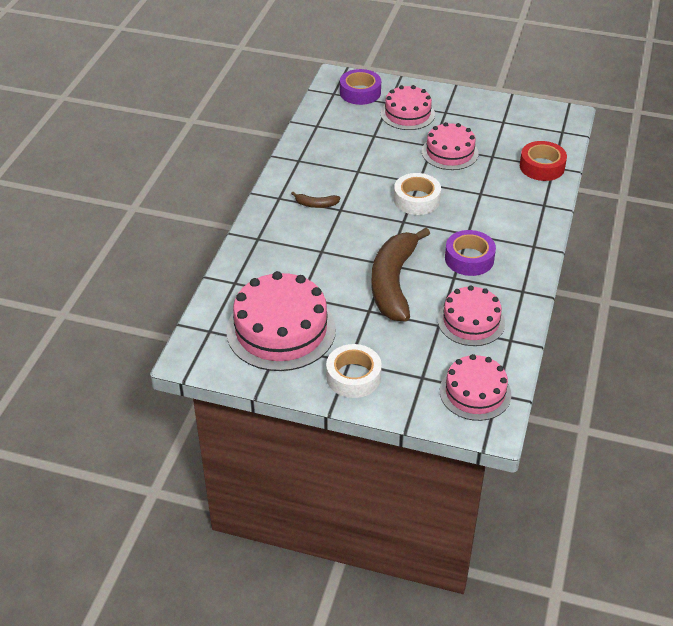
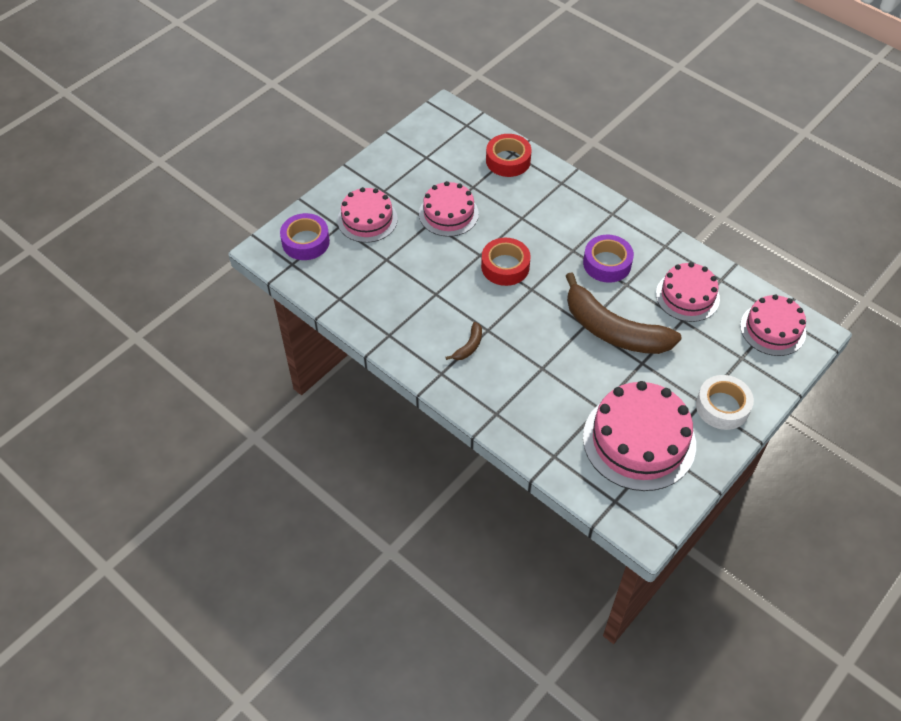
camera: 65 degrees left, 10 degrees up
white tape [394,173,441,215] -> red tape [481,238,531,286]

